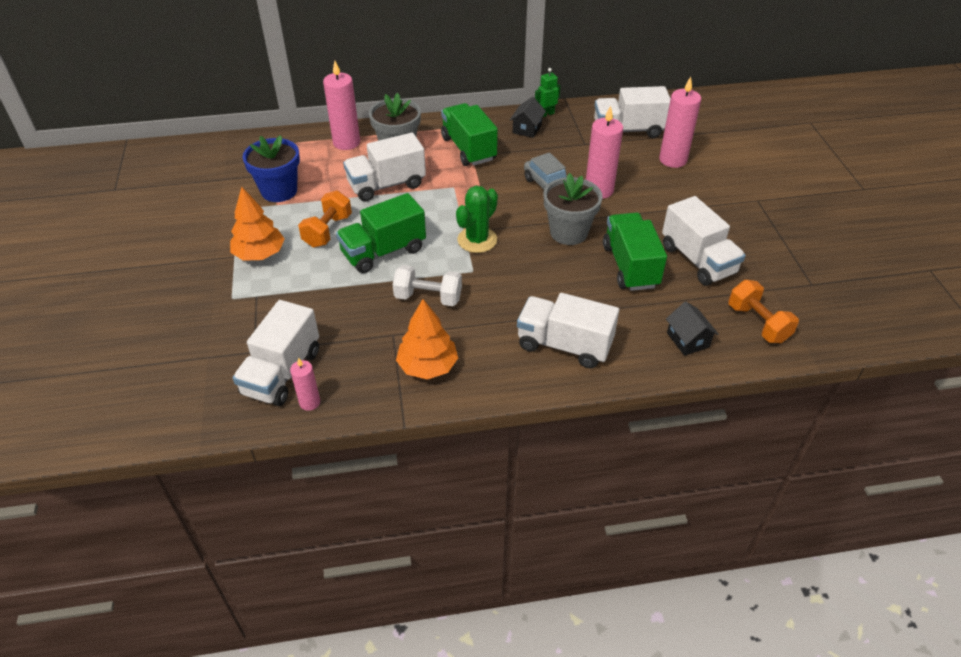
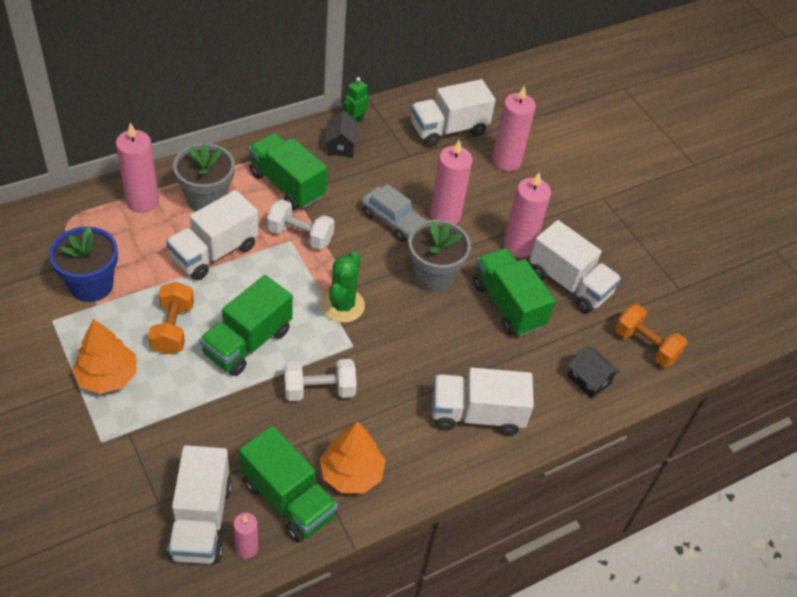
camera: 25 degrees left, 5 degrees up
none -> green truck [239,426,338,543]
none -> white dumbbell [267,199,335,250]
none -> pink candle [503,172,551,258]

